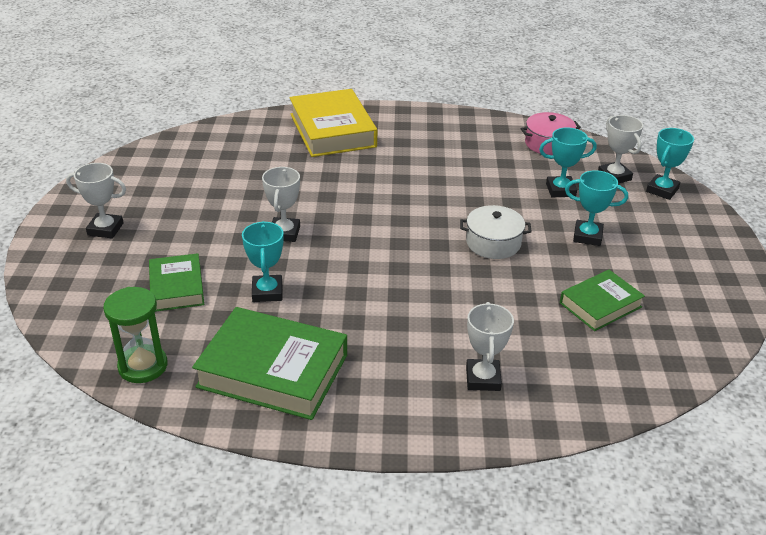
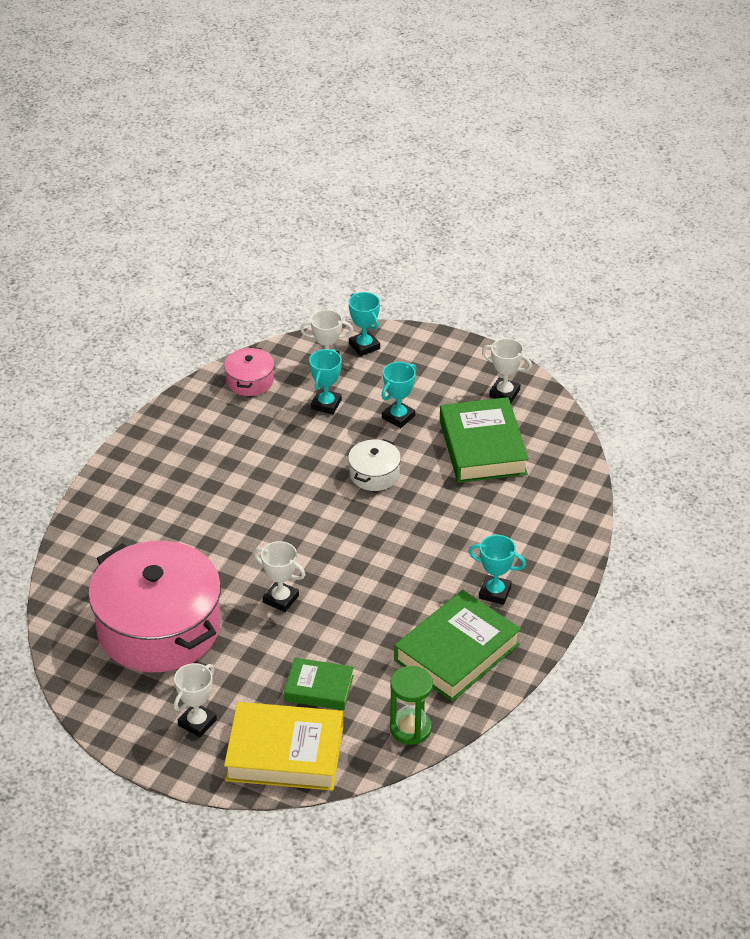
camera: 65 degrees left, 5 degrees up
turquoise trophy [242,221,284,302] -> turquoise trophy moved to [468,535,526,605]
yellow book [290,89,377,157] -> yellow book moved to [224,702,343,791]
white trophy [466,302,514,391] -> white trophy moved to [482,338,532,403]
green book [560,270,645,331] -> green book [440,397,529,483], size x1.71
none -> pink pot [88,541,221,672]

